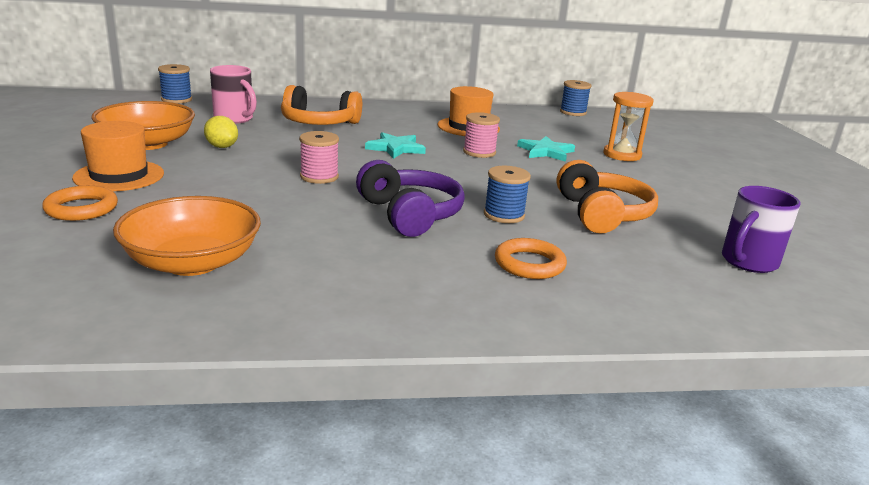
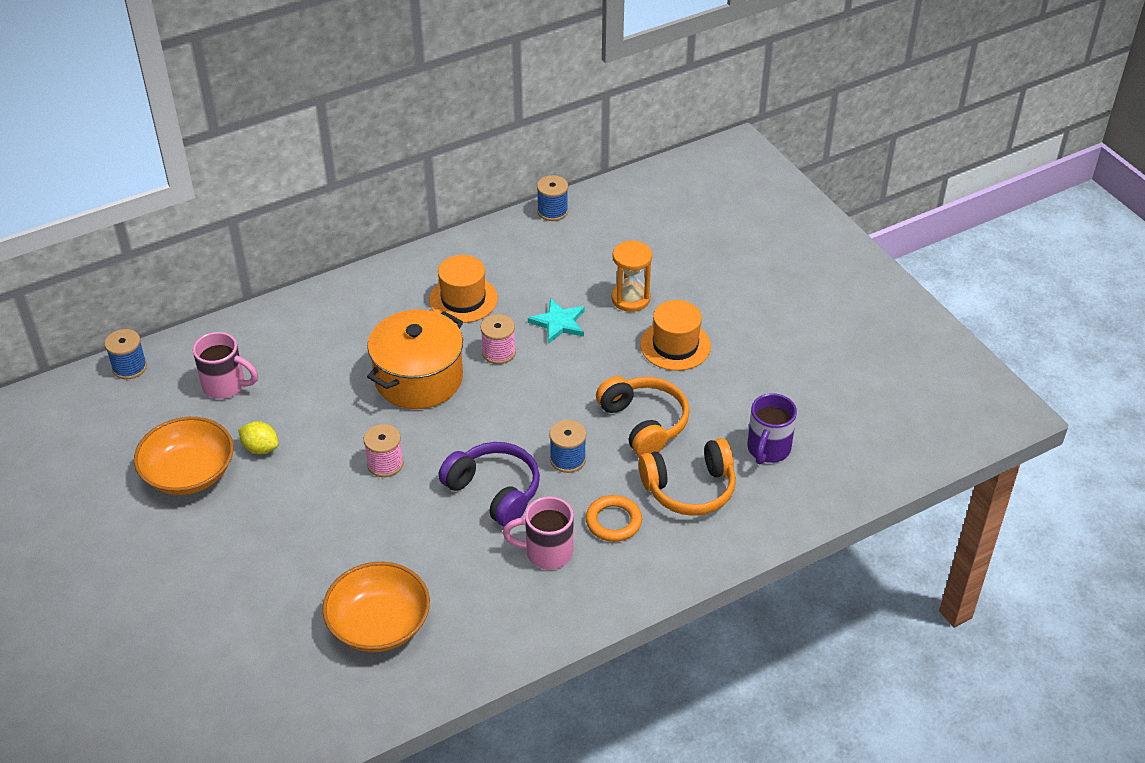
camera: 20 degrees left, 20 degrees up
orange ring [42,186,118,221] -> none
orange hat [72,121,164,192] -> orange hat moved to [640,300,711,371]
orange headphones [281,85,362,125] -> orange headphones moved to [639,438,736,516]
turquoise star [365,132,426,159] -> orange pot [367,309,463,409]
none -> pink mug [503,496,574,570]

